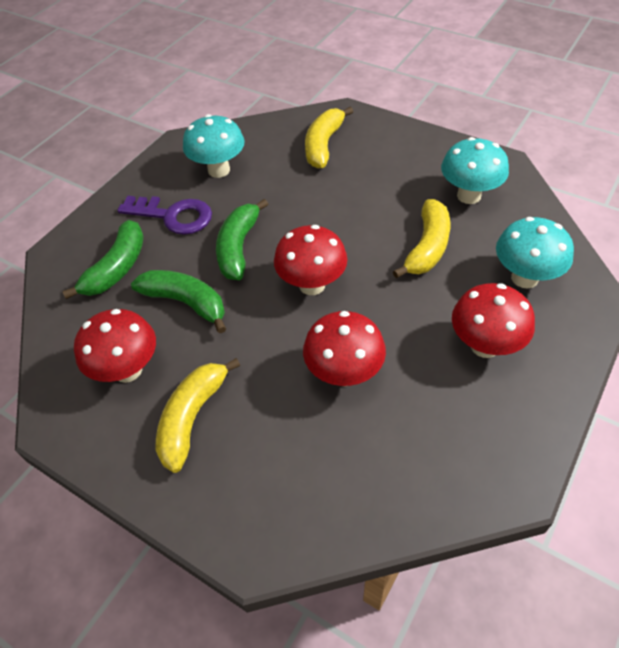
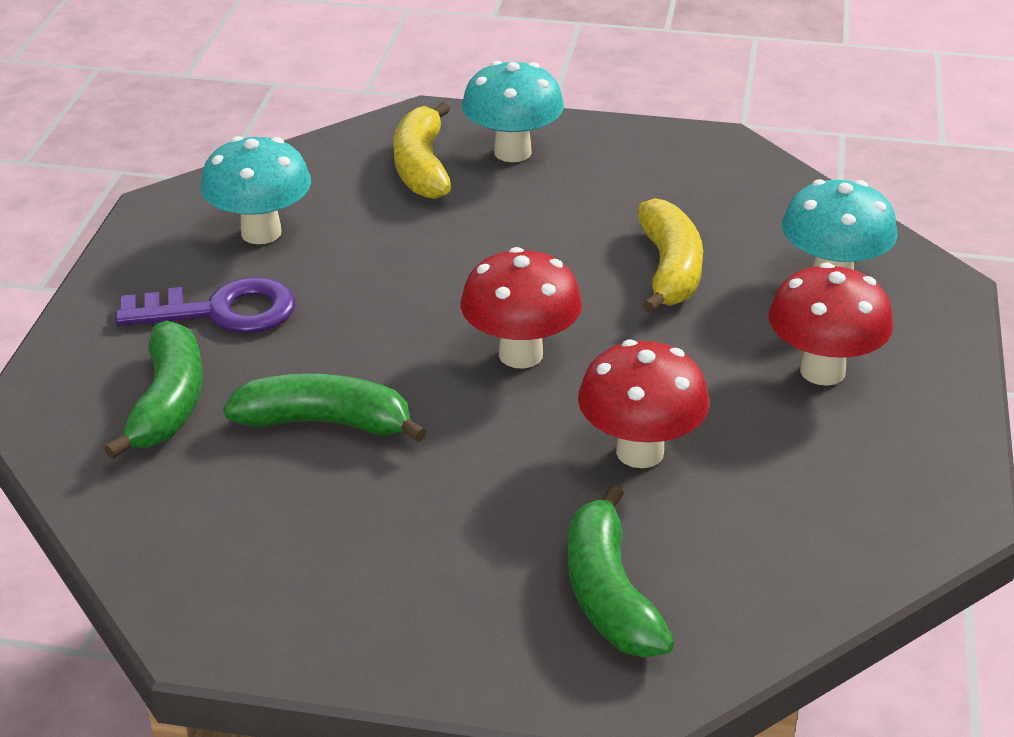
camera: 25 degrees left, 15 degrees down
red mushroom [74,309,156,383] -> none
yellow banana [155,358,240,473] -> none
green banana [216,199,268,280] -> green banana moved to [567,484,674,657]
turquoise mushroom [441,137,509,204] -> turquoise mushroom moved to [462,61,564,162]

